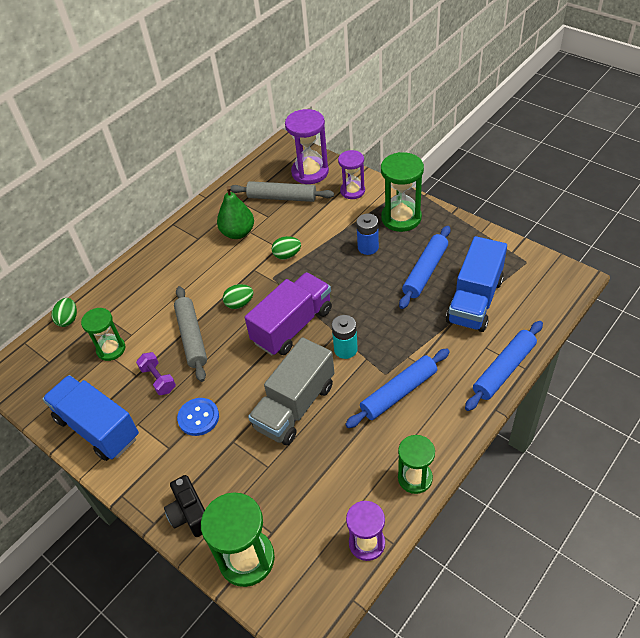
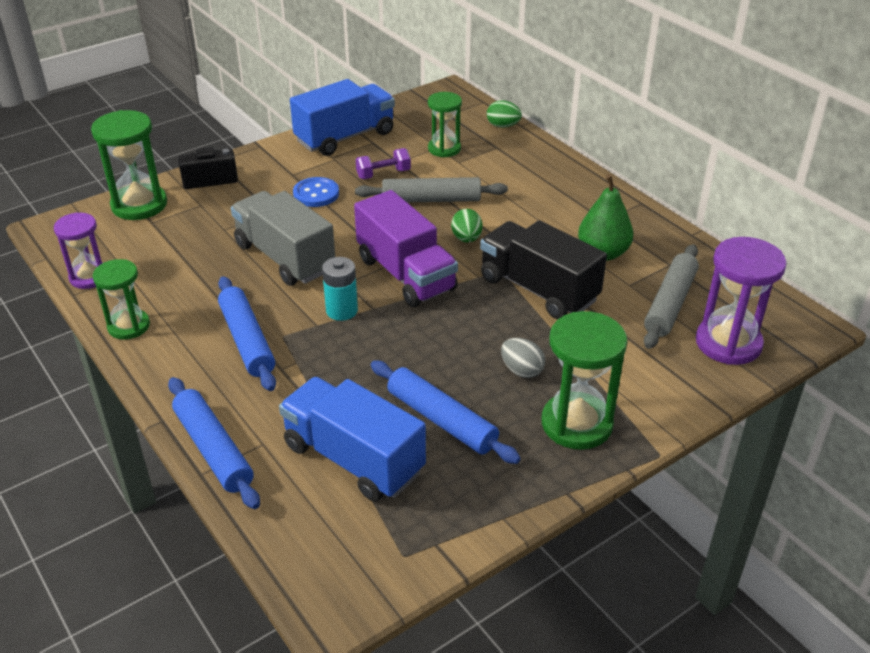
camera: 100 degrees right, 10 degrees down
green egg [272,236,301,260] -> black truck [480,220,607,319]
purple hourglass [338,150,365,199] -> none
blue battery [356,214,379,255] -> grey egg [501,338,545,378]

